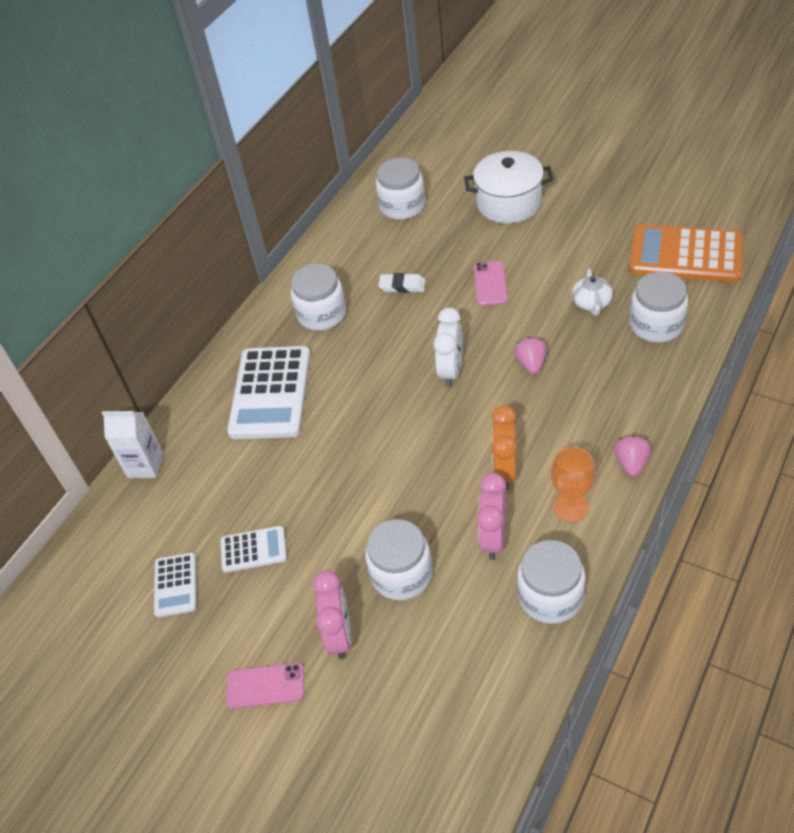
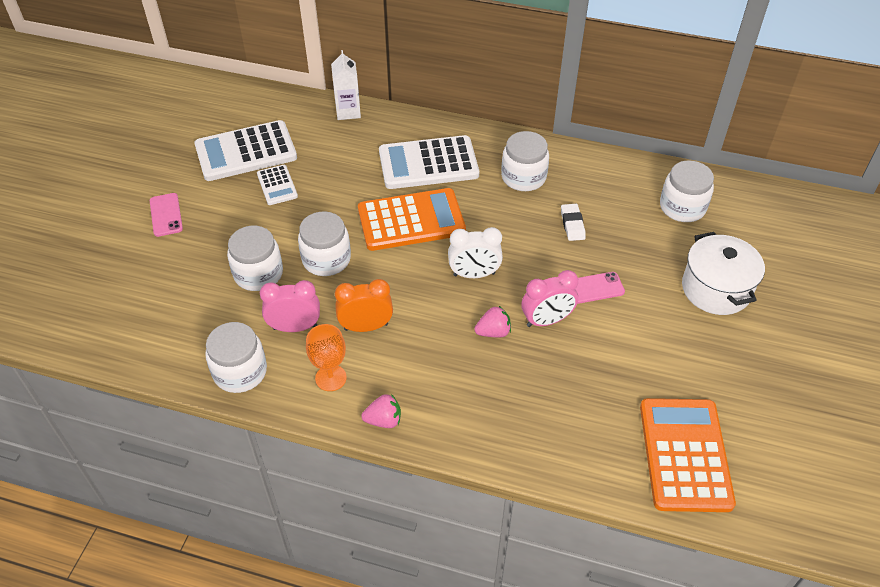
camera: 70 degrees right, 0 degrees up
white calculator [154,552,196,617] -> white calculator [194,120,297,181], size x1.96
pink clock [313,570,352,659] -> pink clock moved to [521,270,578,327]
white teapot [572,269,613,316] -> none
white jar [630,272,688,343] -> white jar moved to [298,211,351,276]
none -> orange calculator [358,188,466,251]

